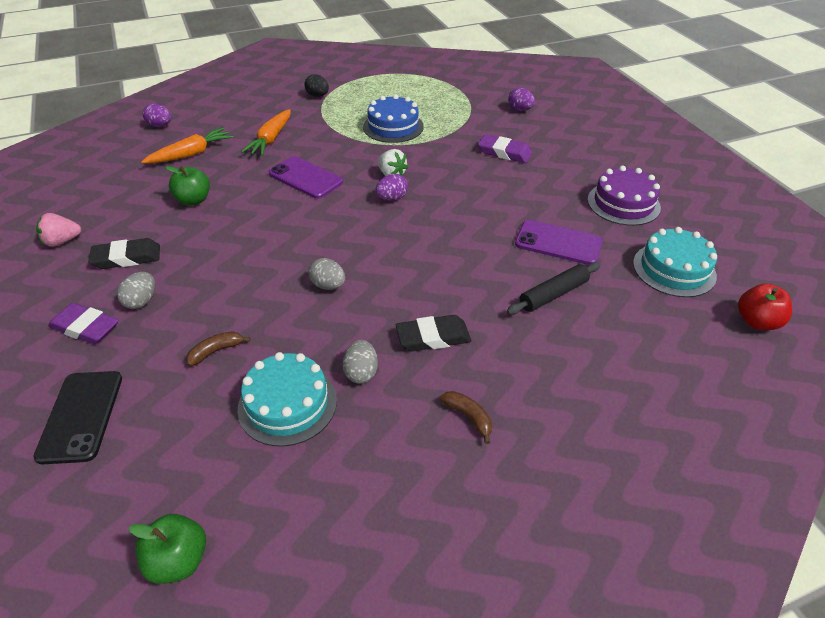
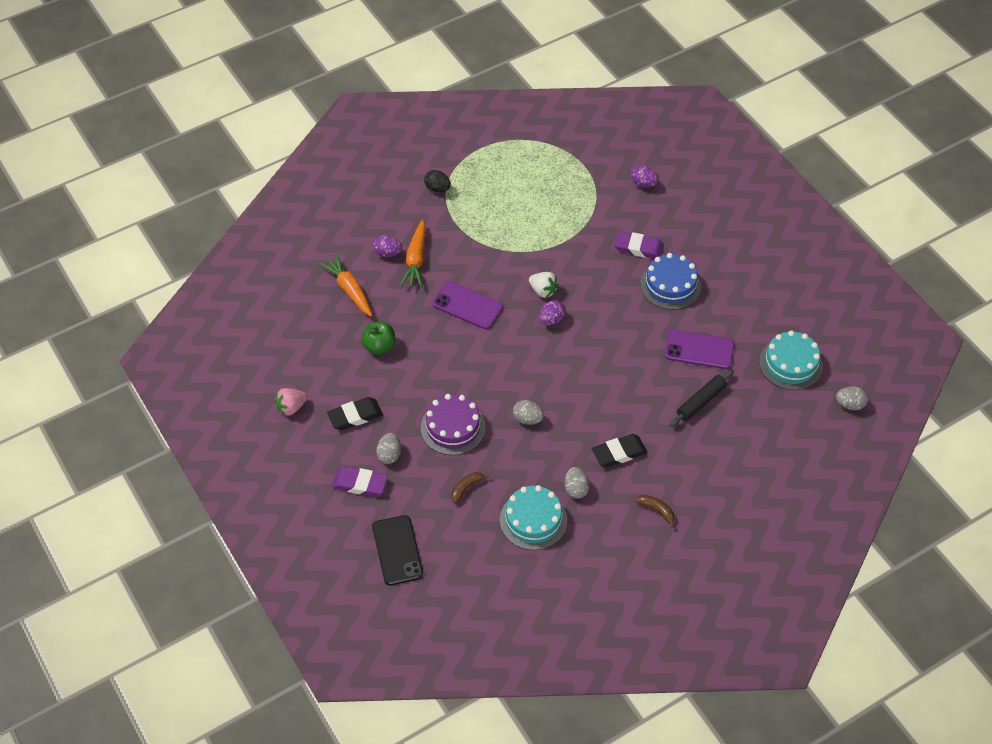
camera: 10 degrees left, 10 degrees up
green apple [129,514,206,584] -> none
orange carrot [141,127,234,163] -> orange carrot turned 75 degrees counterclockwise [318,254,372,317]
purple egg [143,104,171,127] -> purple egg moved to [373,235,402,257]
blue cake [363,94,424,143] -> blue cake moved to [640,253,701,310]
purple cake [588,166,661,226] -> purple cake moved to [421,394,486,455]
red apple [738,283,792,330] -> grey egg [836,386,868,410]

